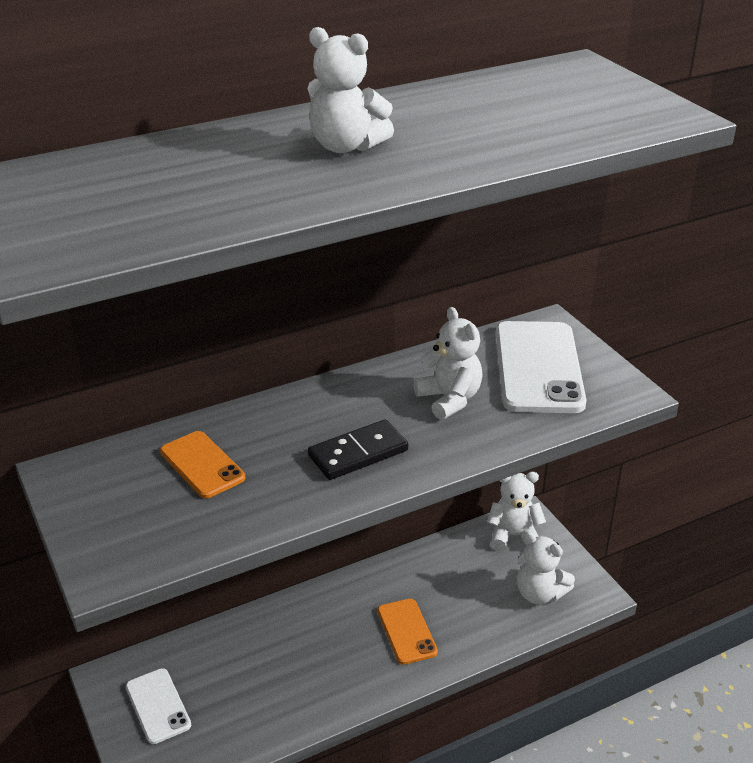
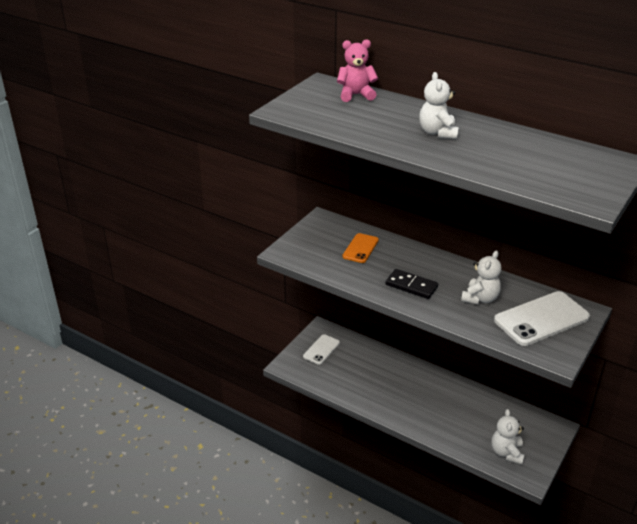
camera: 60 degrees right, 0 degrees up
orange phone [377,598,438,665] -> none
white teddy bear [487,472,546,551] -> none
none -> pink teddy bear [337,39,378,102]

